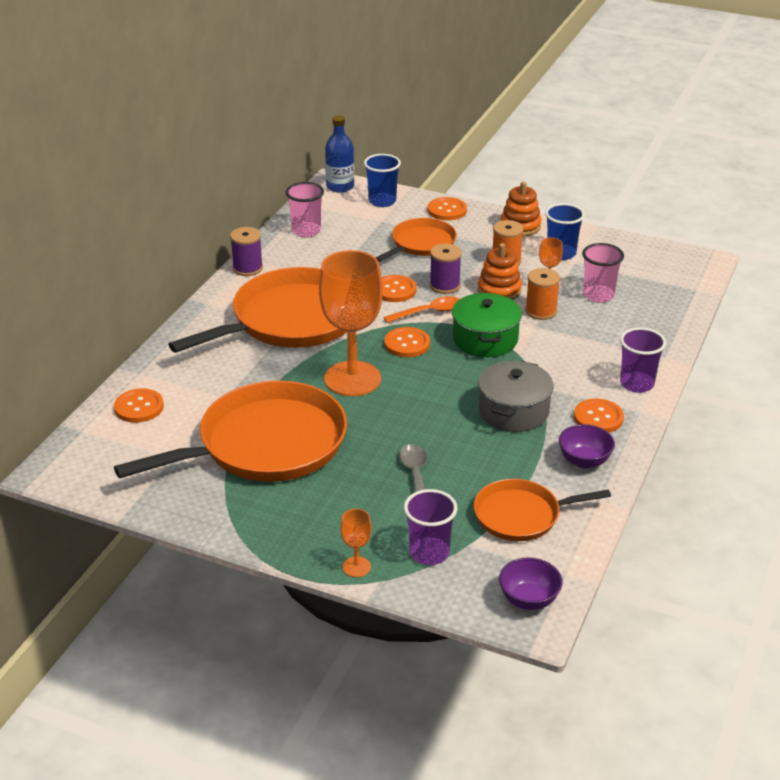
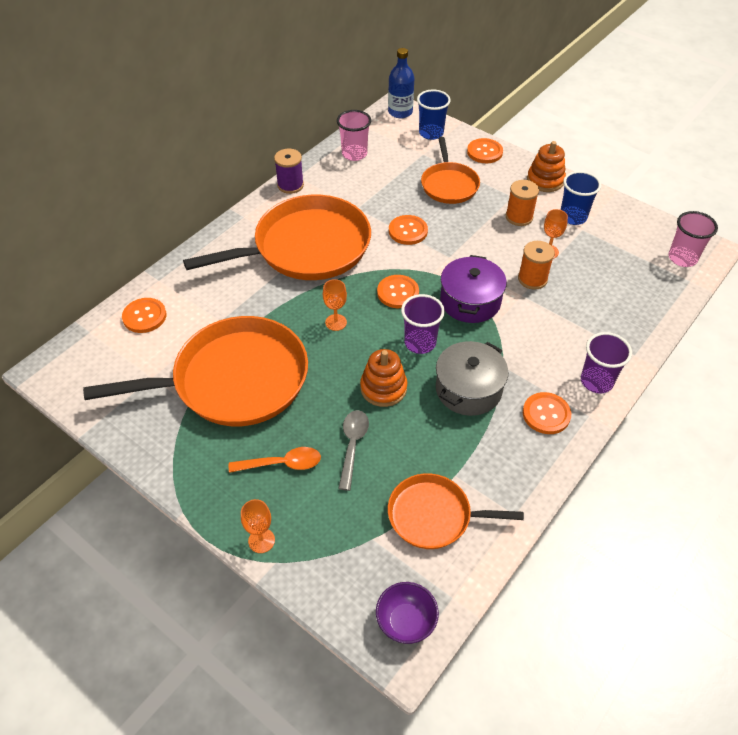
camera: 15 degrees right, 15 degrees up
orange goblet [319,250,383,396] -> orange goblet [323,279,347,331], size x0.42
orange pan [376,218,457,262] -> orange pan turned 120 degrees clockwise [421,137,480,204]
orange spoon [383,296,460,323] -> orange spoon moved to [229,447,321,473]
purple cup [404,489,458,565] -> purple cup moved to [401,294,445,354]
purple spool [430,244,462,294] -> none
green pot [452,293,522,357] -> purple pot [440,255,507,323]
orange stacking toy [478,243,522,300] -> orange stacking toy moved to [360,349,407,407]
purple bowl [559,424,615,469] -> none
pink cup [582,243,624,303] -> pink cup moved to [669,211,718,267]

